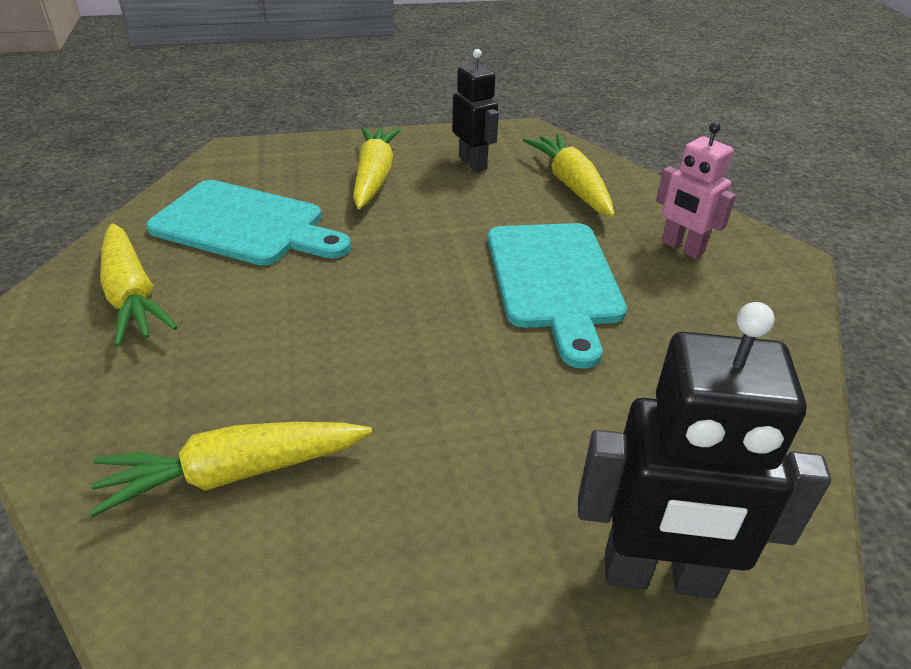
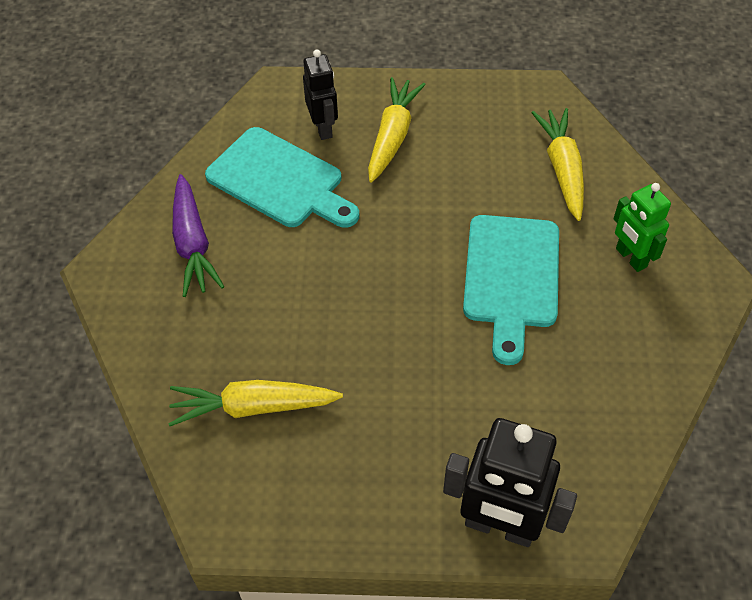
camera: 15 degrees right, 15 degrees up
yellow carrot [100,223,178,347] -> purple carrot [172,174,225,297]
black robot [452,49,499,172] -> black robot moved to [303,50,338,140]
pink robot [656,122,736,259] -> green robot [613,183,671,272]

